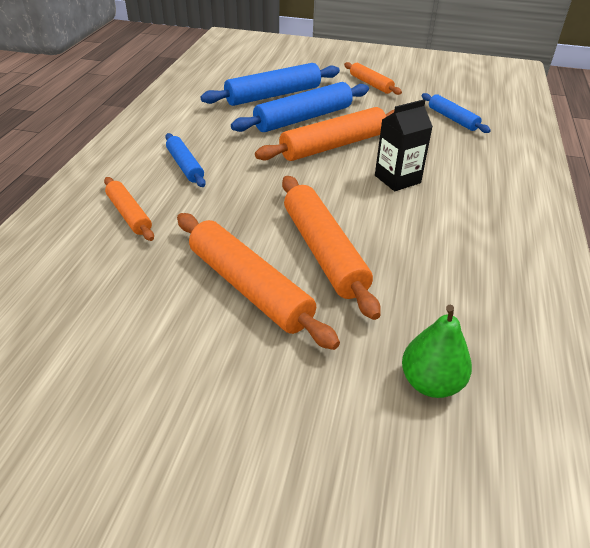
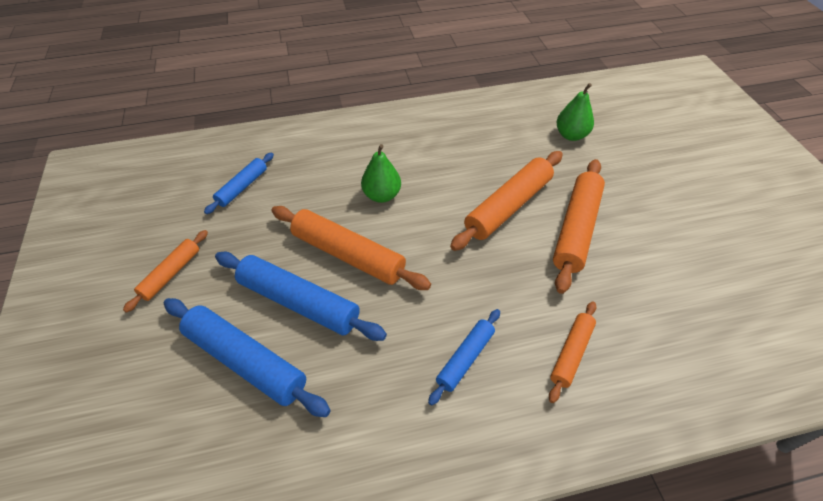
camera: 115 degrees left, 10 degrees up
black carton [375,99,433,191] -> green pear [361,144,401,203]

